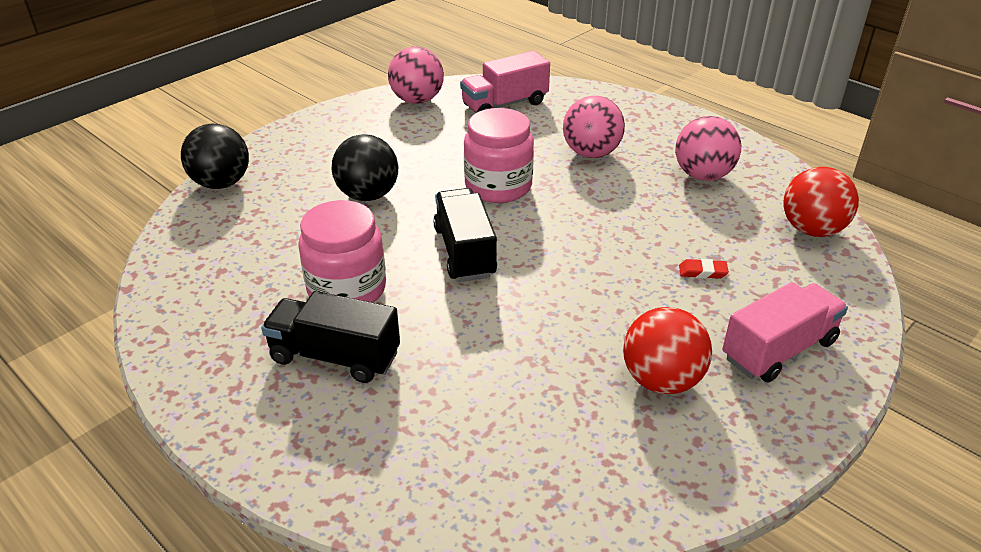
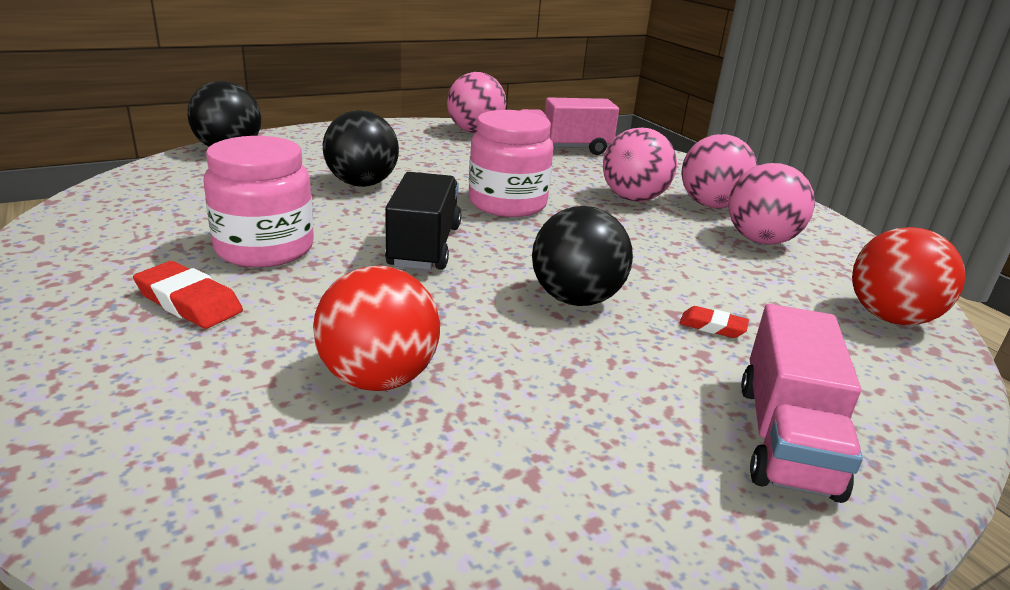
camera: 15 degrees right, 10 degrees down
black truck [261,291,400,383] -> red eraser [133,261,243,329]
red ball [623,307,712,394] -> red ball moved to [313,266,440,391]
pink truck [722,282,848,382] -> pink truck turned 120 degrees clockwise [741,304,863,503]
none -> black ball [532,206,633,306]
none -> pink ball [681,134,757,208]

